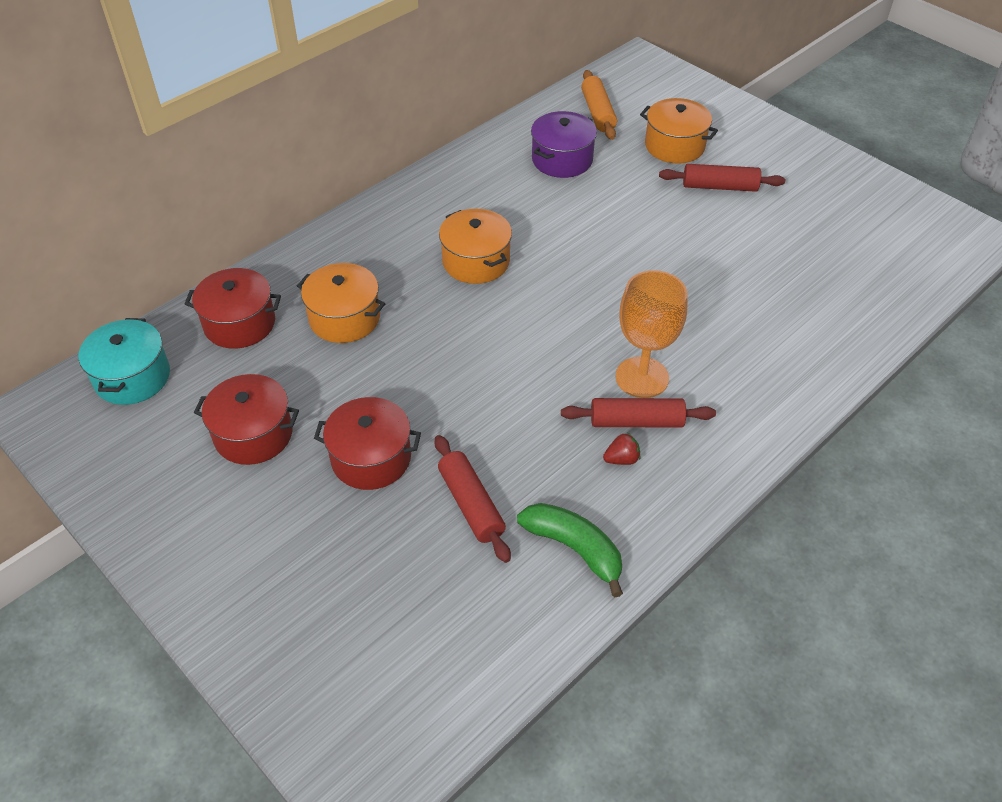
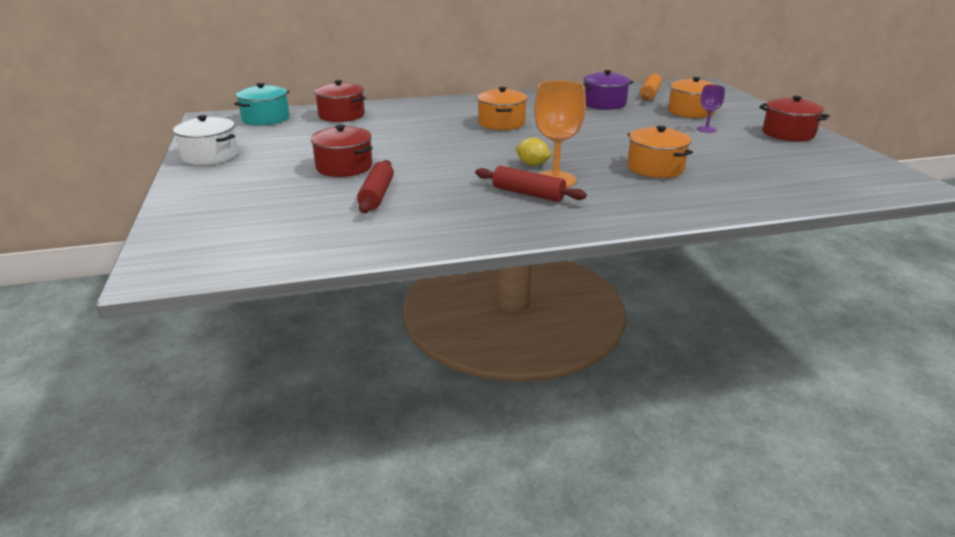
camera: 30 degrees right, 20 degrees down
red pot [194,374,299,465] -> red pot moved to [759,96,830,141]
orange pot [297,263,386,343] -> orange pot moved to [627,126,693,178]
green banana [517,503,623,598] -> none
red strawberry [603,433,640,465] -> none
red rolling pin [659,164,785,192] -> purple goblet [697,85,725,133]
none -> white pot [173,115,238,165]
none -> yellow lemon [515,137,551,166]

